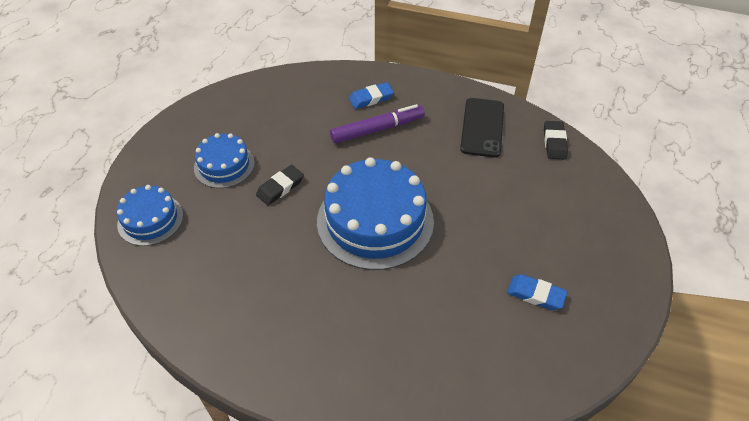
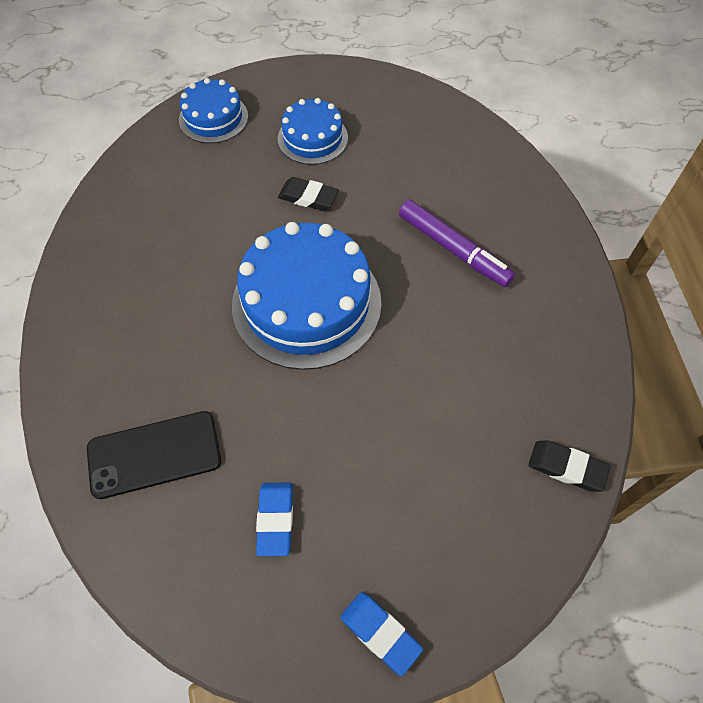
camera: 65 degrees right, 10 degrees up
blue eraser [349,82,394,109] -> blue eraser moved to [340,592,423,676]
black phone [460,98,504,158] -> black phone moved to [87,411,221,499]
black eraser [544,121,568,159] -> black eraser turned 45 degrees clockwise [528,440,611,492]

